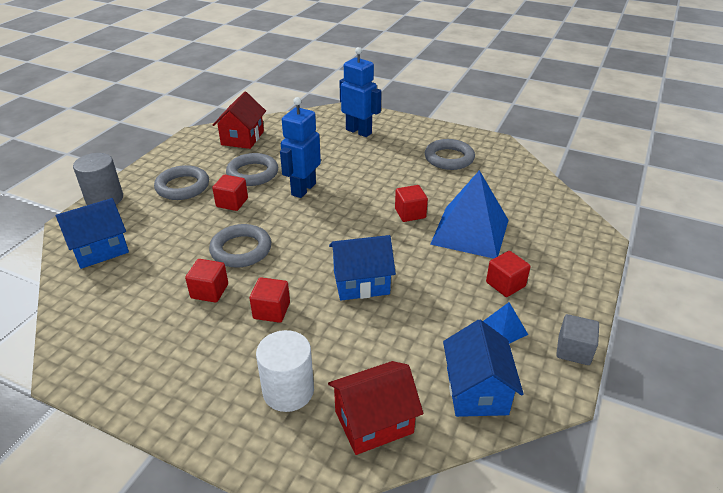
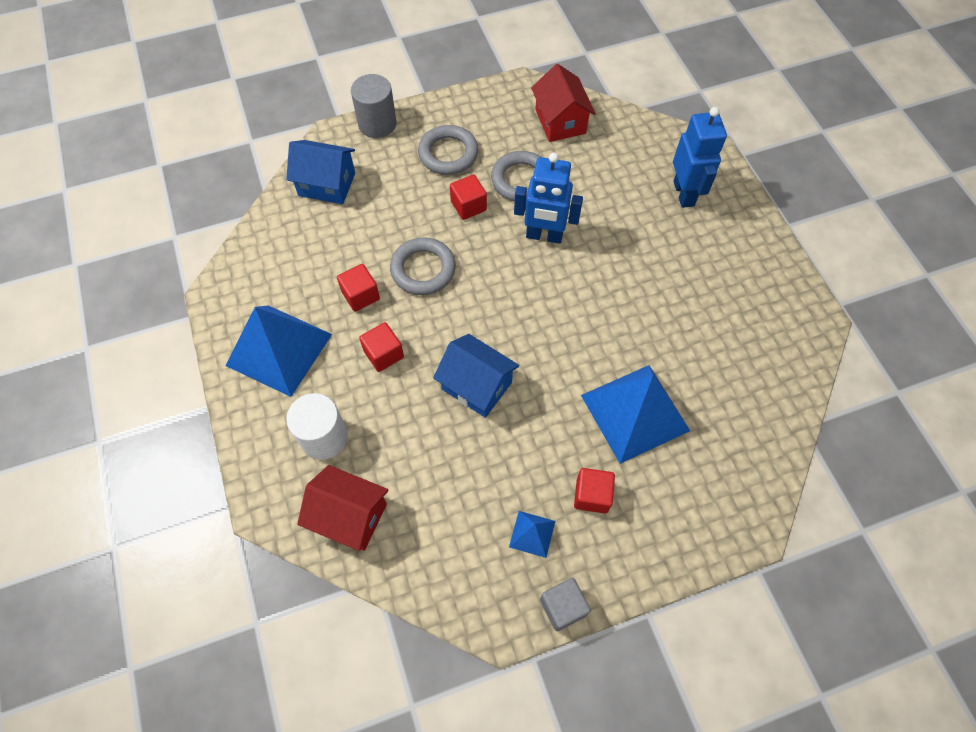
camera: 45 degrees right, 25 degrees up
red house [213,92,266,149] -> red house turned 75 degrees counterclockwise [531,64,596,142]
blue robot [280,97,321,198] -> blue robot turned 150 degrees counterclockwise [514,153,583,244]
red cube [395,185,428,222] -> none
grey ring [425,139,475,170] -> none
blue house [443,320,524,417] -> none
none -> blue pyramid [225,305,332,397]

